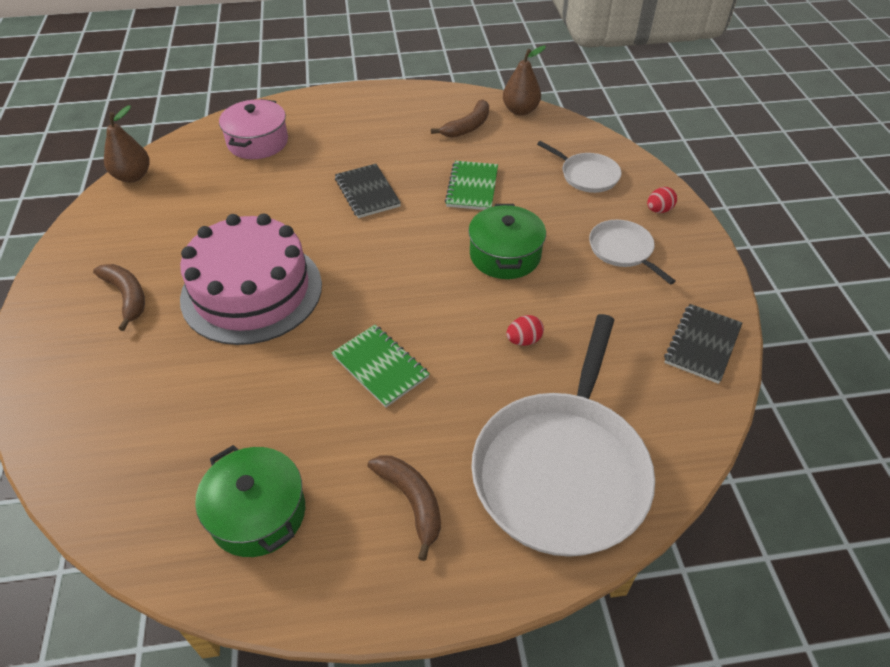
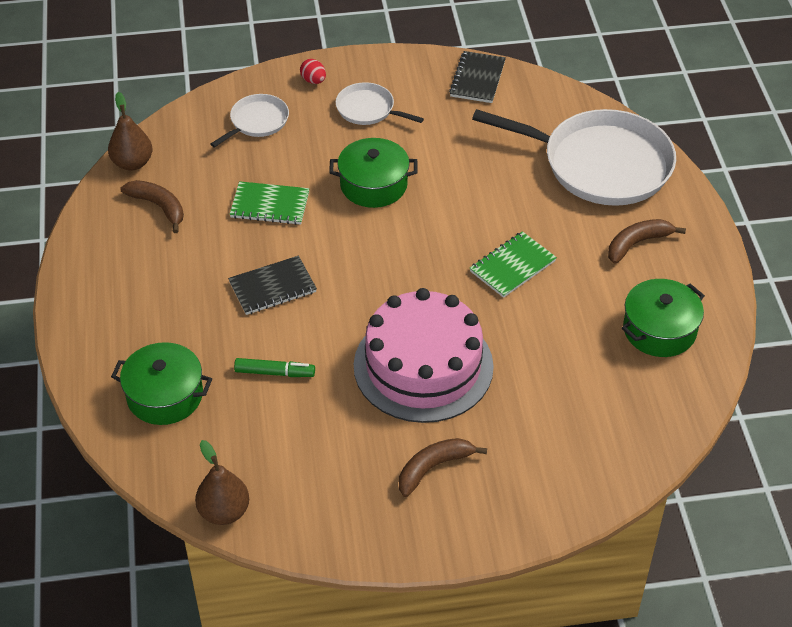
camera: 90 degrees left, 0 degrees up
pink pot [219,99,288,159] -> green pot [111,342,212,425]
red egg [506,315,544,346] -> none
white pan [589,220,676,285] -> white pan turned 60 degrees clockwise [335,82,424,125]
black notebook [664,304,742,384] -> black notebook turned 75 degrees clockwise [449,51,506,103]
none -> green marker [234,358,315,377]

